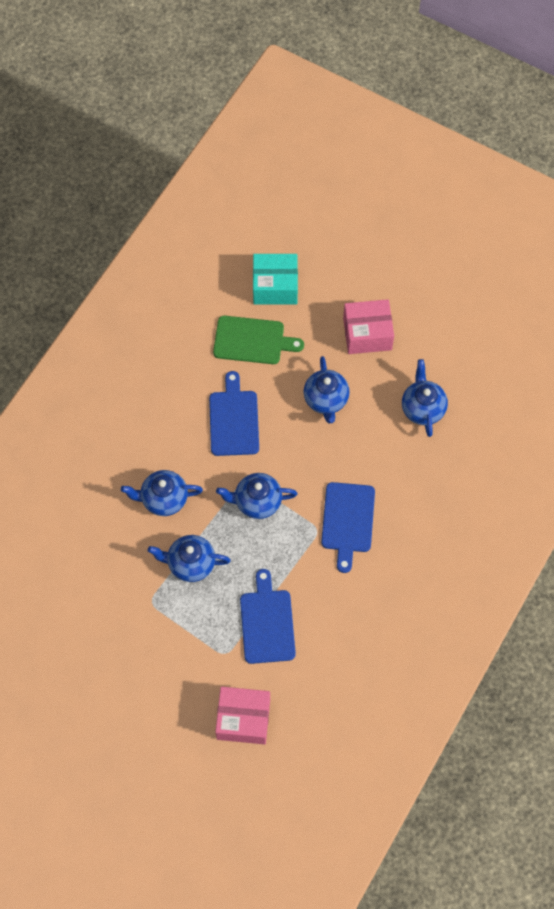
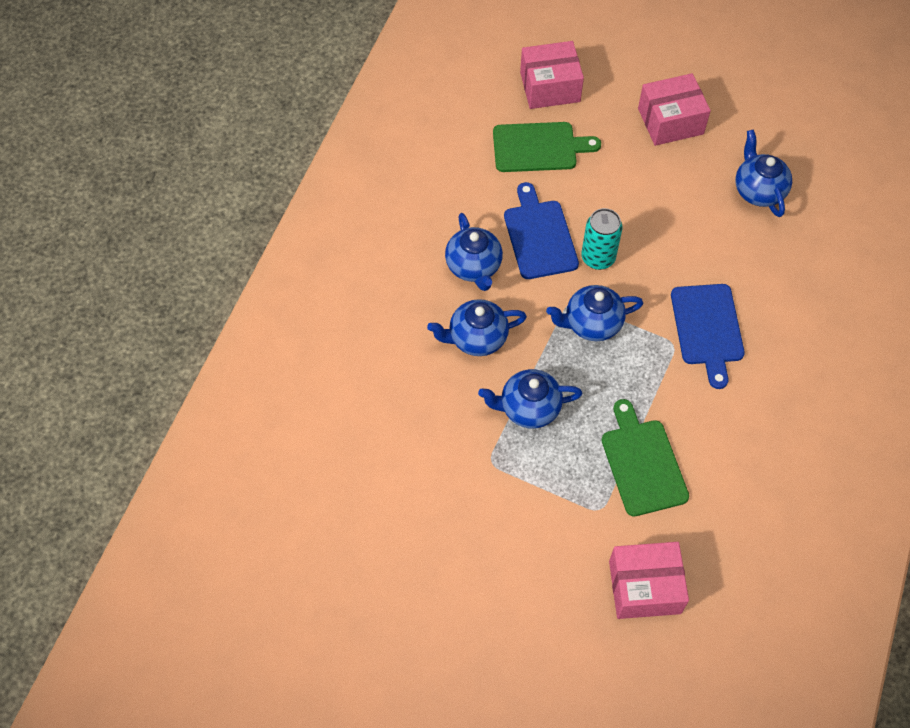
camera: 10 degrees left, 5 degrees down
blue cutting board [240,569,296,664] -> green cutting board [601,399,689,517]
turquoise box [253,254,298,305] -> pink box [520,41,584,109]
blue teapot [304,356,349,424] -> blue teapot moved to [445,213,503,291]
none -> turquoise can [581,208,623,270]

